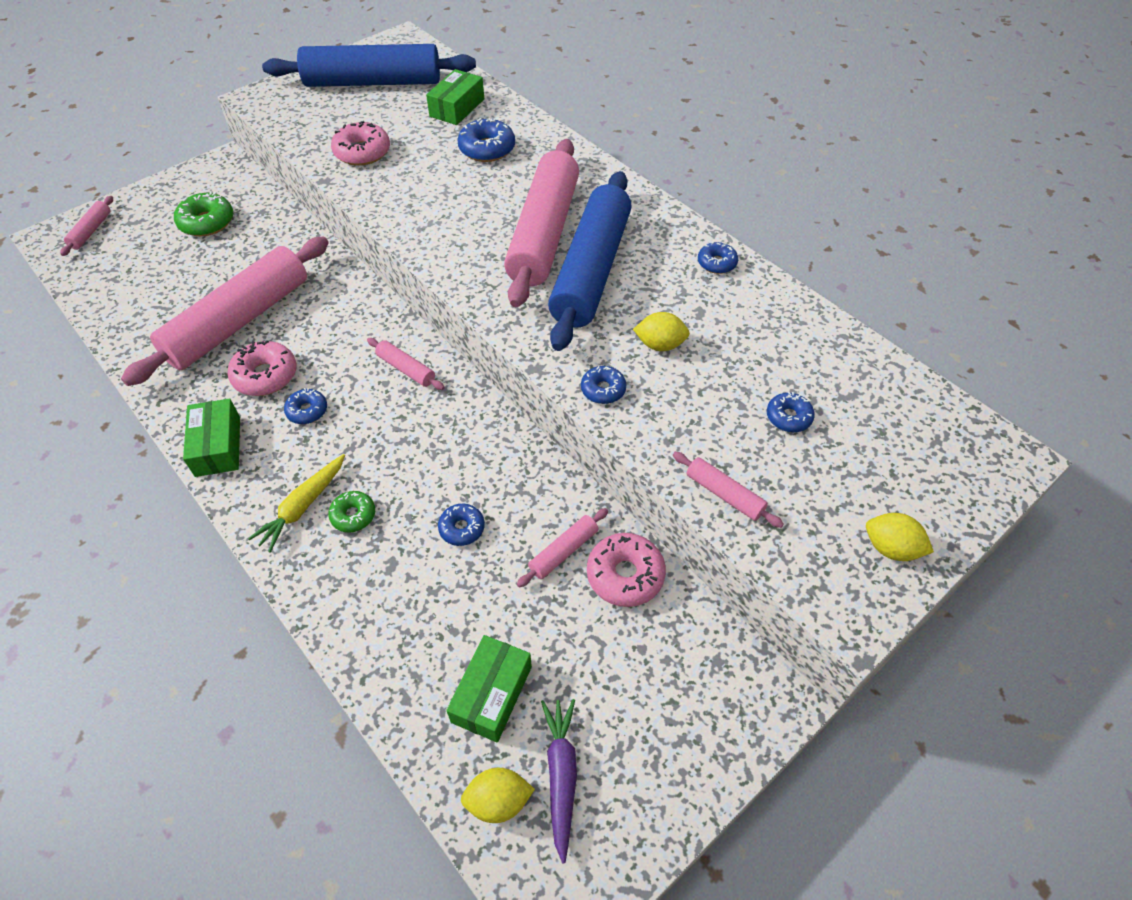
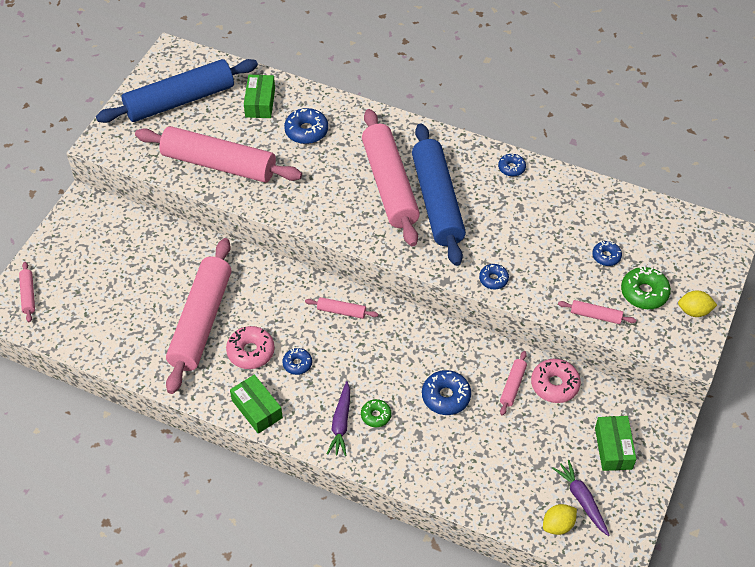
camera: 25 degrees left, 0 degrees up
green donut [174,191,233,236] -> green donut moved to [621,266,671,309]
yellow carrot [248,454,345,553] -> purple carrot [327,381,350,456]
pink donut [331,121,390,166] -> pink rolling pin [135,126,302,183]
blue donut [438,504,485,546] -> blue donut [422,370,471,415], size x1.63
green box [446,635,532,743] -> green box moved to [595,416,636,471]
yellow lemon [633,312,690,351] -> none

